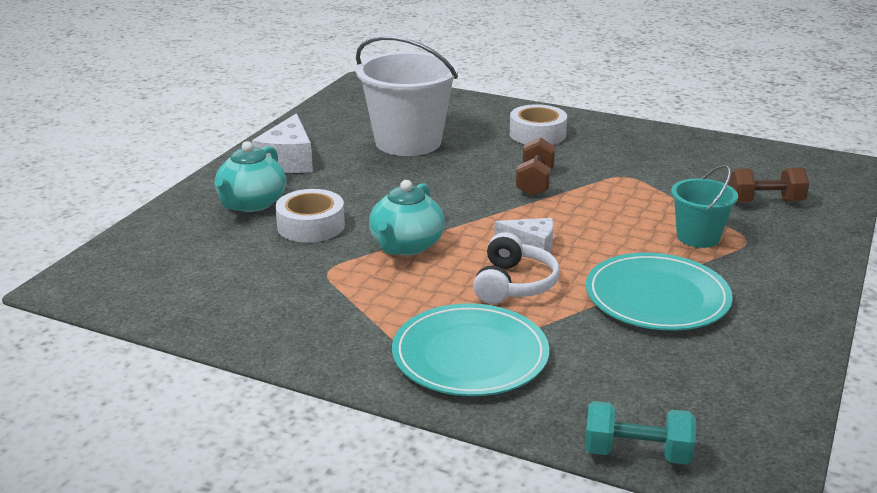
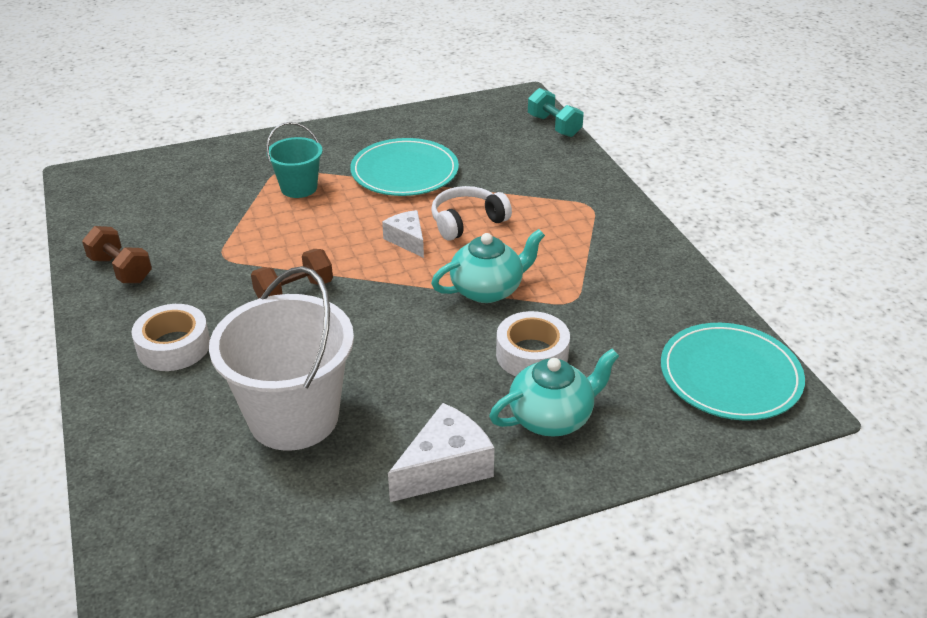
camera: 135 degrees left, 10 degrees up
turquoise plate [392,303,549,396] -> turquoise plate moved to [661,323,805,421]
brown dumbbell [728,167,809,203] -> brown dumbbell moved to [82,226,152,283]

